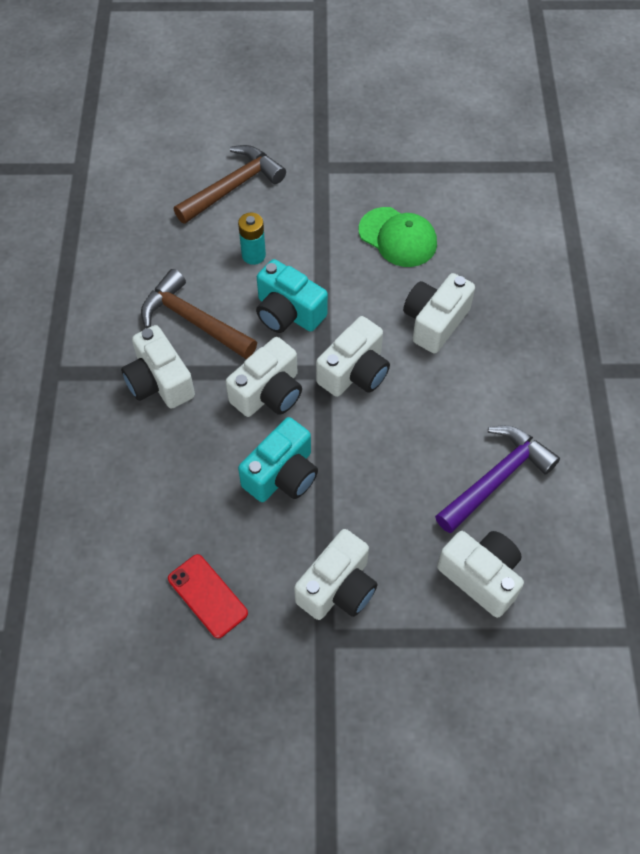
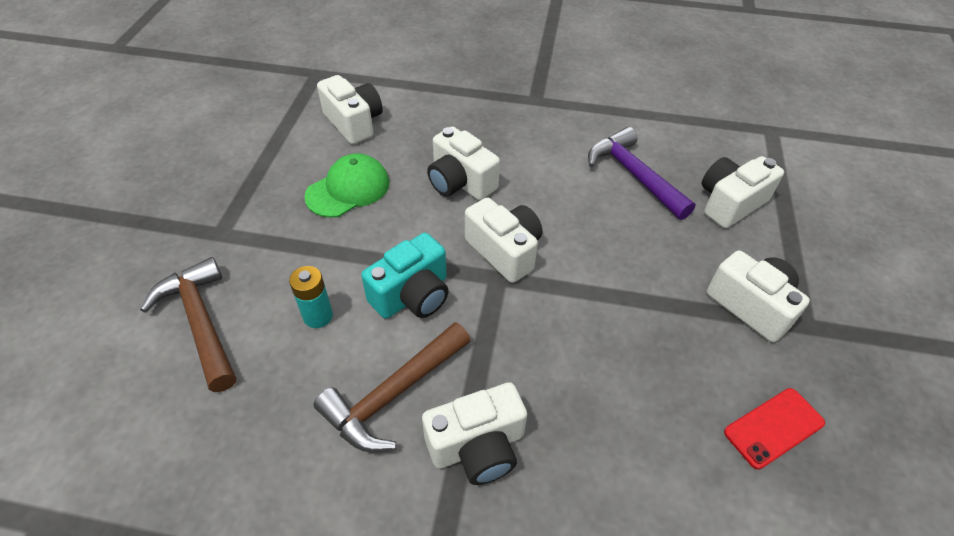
camera: 80 degrees left, 10 degrees down
white camera [226,337,302,417] -> white camera moved to [317,75,383,144]
turquoise camera [238,417,318,502] -> none

